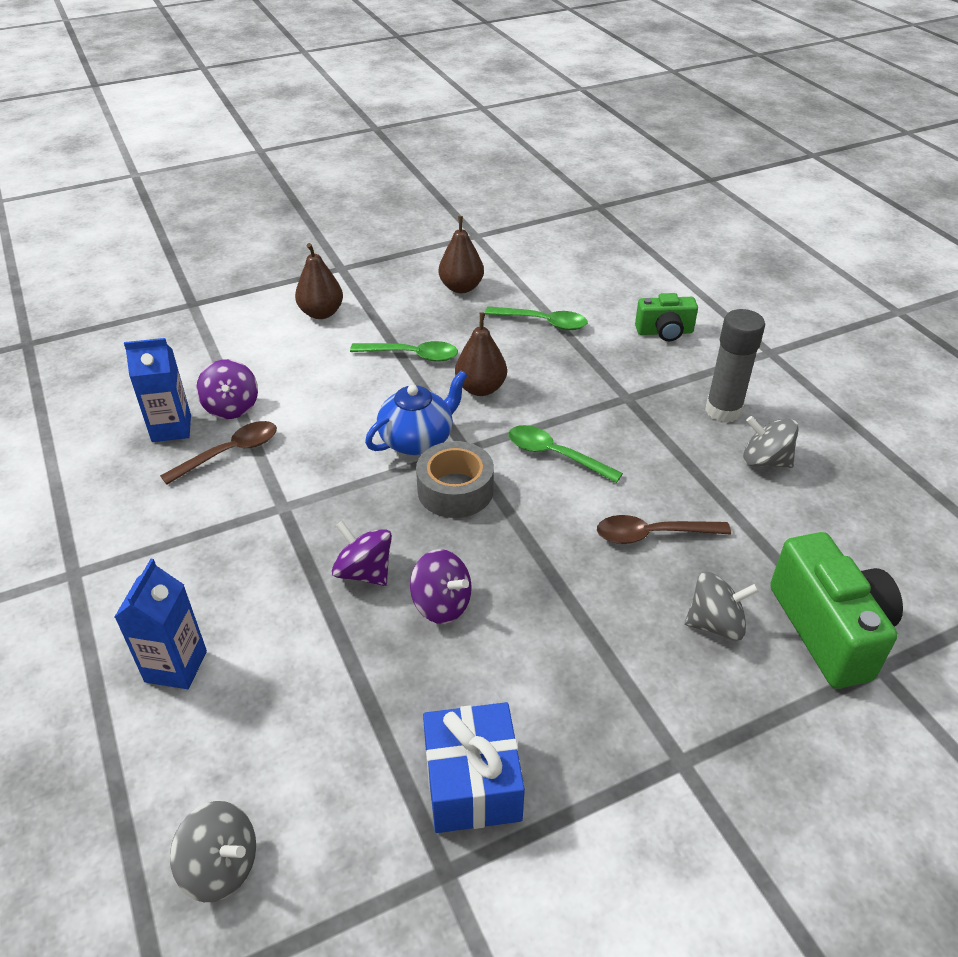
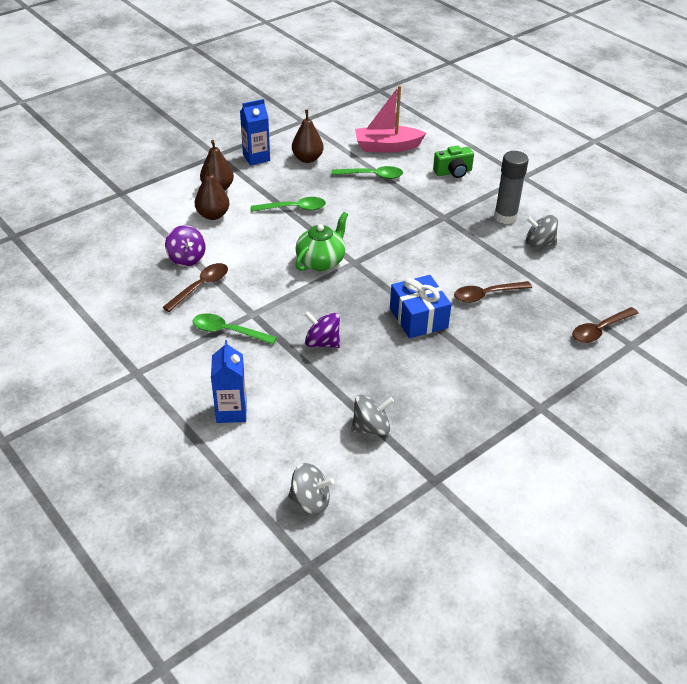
camera: 15 degrees left, 0 degrees up
blue carton [124,338,191,442] -> blue carton moved to [240,99,270,165]
blue teapot [365,370,468,455] -> green teapot [295,212,348,271]
purple spinning top [410,549,472,624] -> none
grey tape [416,441,494,518] -> none
blue gift [423,702,525,833] -> blue gift moved to [390,275,452,338]
brown pear [455,312,507,396] -> brown pear moved to [195,164,230,220]
green spoon [508,425,623,483] -> green spoon moved to [193,313,277,344]
grey spinning top [685,572,759,641] -> grey spinning top moved to [351,395,394,436]
green camera [770,532,903,689] -> brown spoon [572,307,639,343]
none -> pink boat [355,85,426,153]

